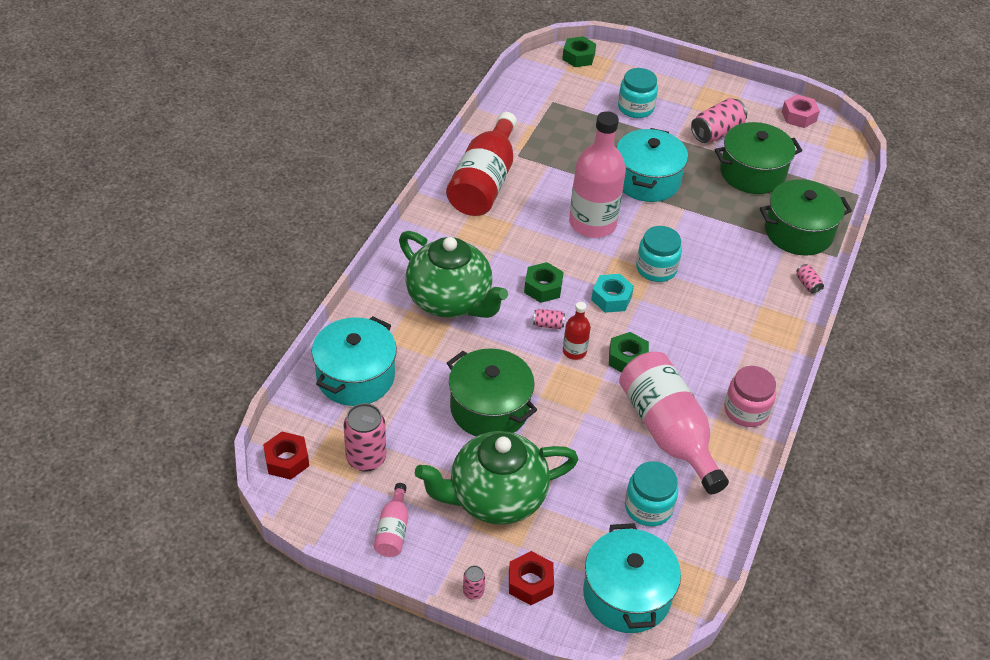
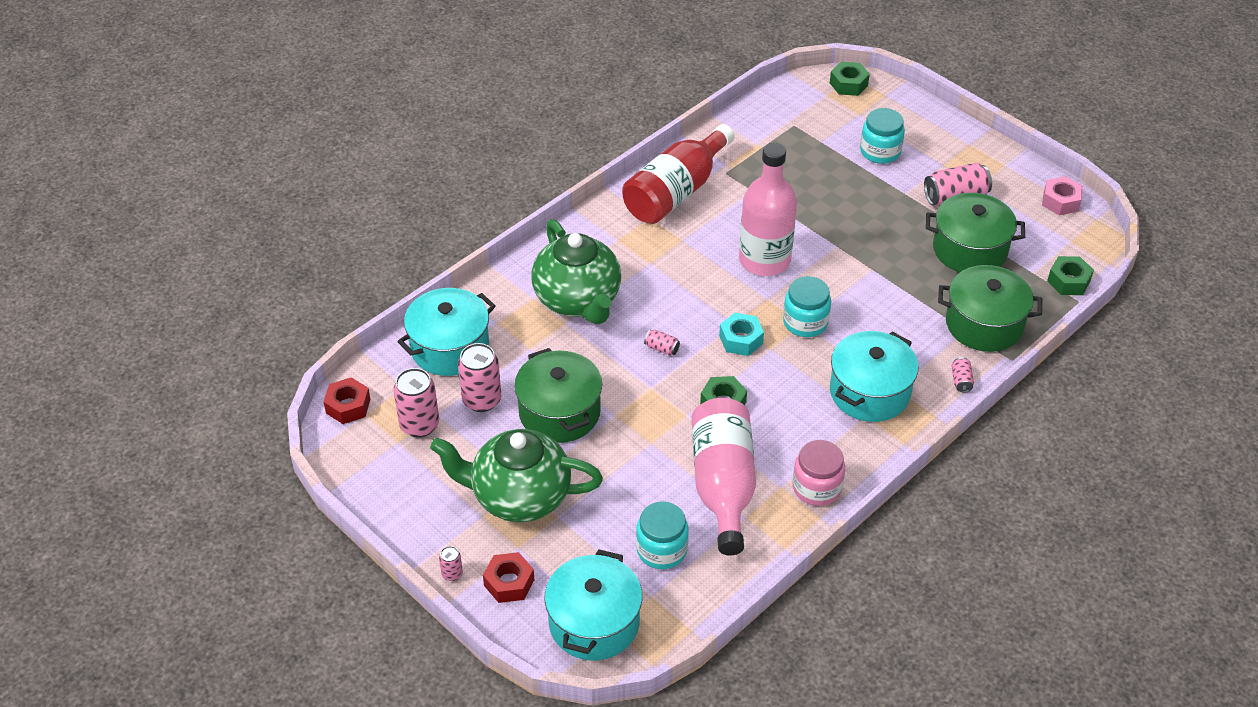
camera: 25 degrees right, 0 degrees up
pink bottle [374,483,409,557] -> none
green nut [524,262,564,303] -> green nut moved to [1047,256,1094,295]
red bottle [563,302,591,360] -> none
turquoise pot [617,128,688,202] -> turquoise pot moved to [830,331,918,422]
none -> pink can [458,343,501,412]

